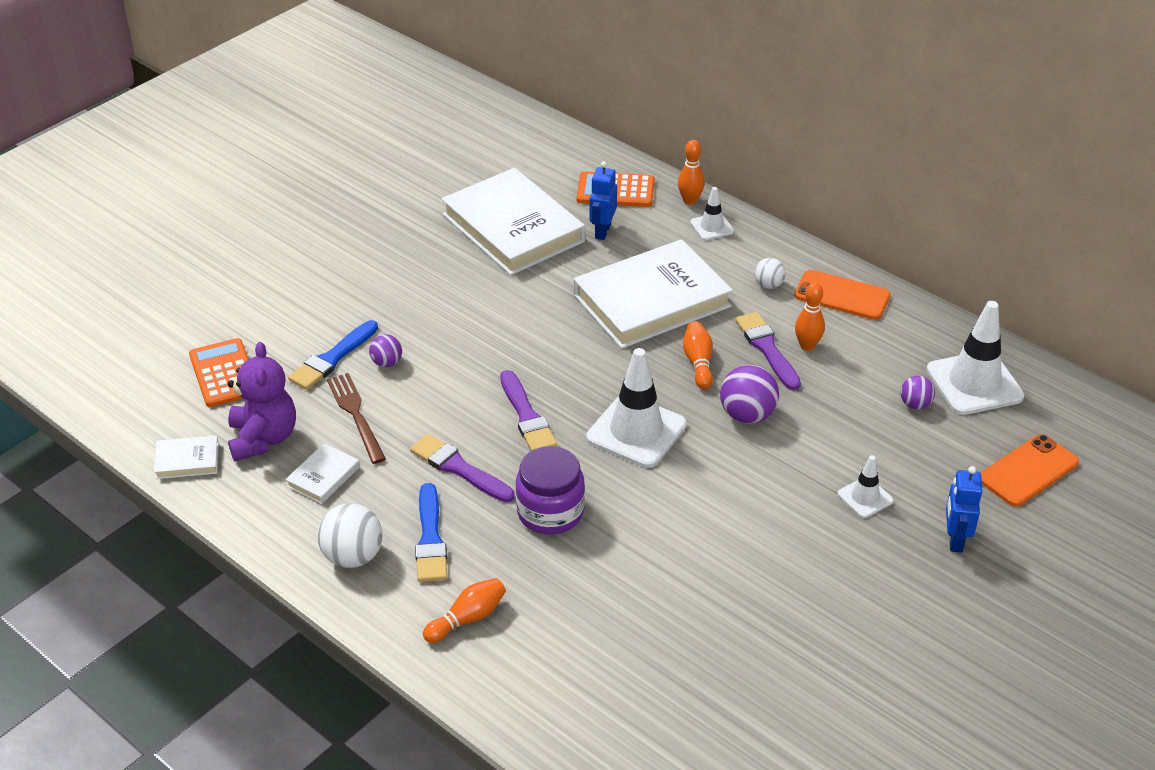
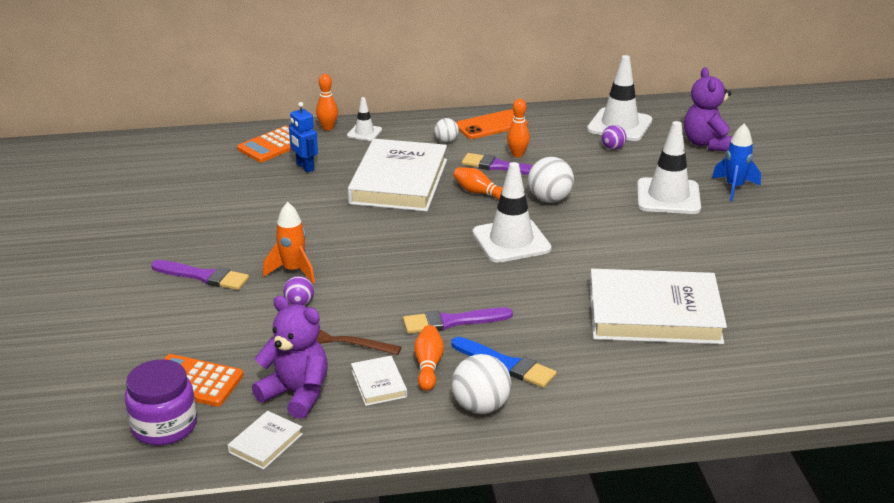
camera: 50 degrees left, 10 degrees down
blue brush [288,320,378,390] -> none
orange bowling pin [423,578,506,643] -> orange bowling pin moved to [414,325,444,391]
white book [441,168,585,275] -> white book moved to [589,269,727,344]
purple brush [500,370,557,451] -> purple brush moved to [151,260,249,290]
purple jar [516,446,585,535] -> purple jar moved to [125,359,197,445]
purple ball [720,365,779,424] -> white ball [528,157,574,203]
white traffic cone [837,455,894,518] -> white traffic cone [637,121,701,214], size x1.94
blue robot [946,466,983,553] -> blue rocket [712,124,761,201]
orange phone [981,434,1079,507] -> purple teddy bear [684,67,733,151]
none -> orange rocket [263,202,315,283]

